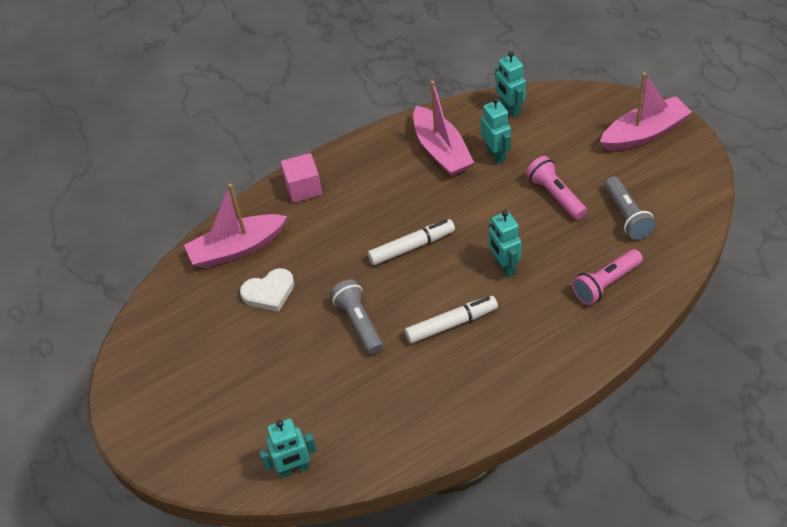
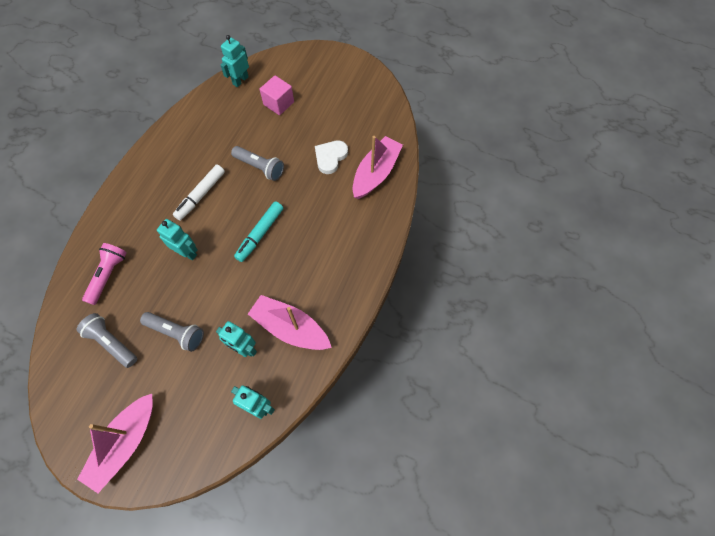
camera: 140 degrees right, 15 degrees up
pink cube [281,153,322,203] -> pink cube moved to [260,75,294,115]
white marker [368,219,455,265] -> turquoise marker [234,202,283,262]
pink flashlight [526,156,587,220] -> grey flashlight [140,312,204,352]

